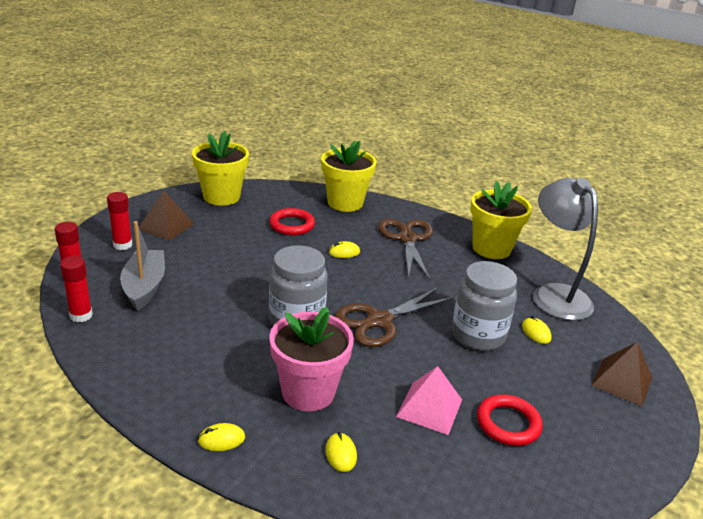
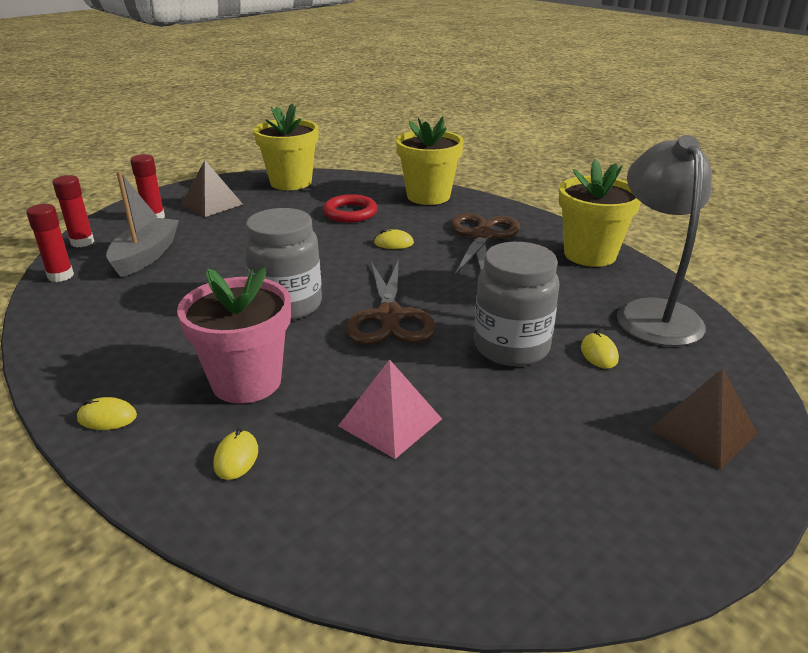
camera: 20 degrees right, 0 degrees up
brown scissors [334,287,454,347] -> brown scissors turned 75 degrees counterclockwise [346,259,436,345]
red ring [477,394,543,446] -> none

